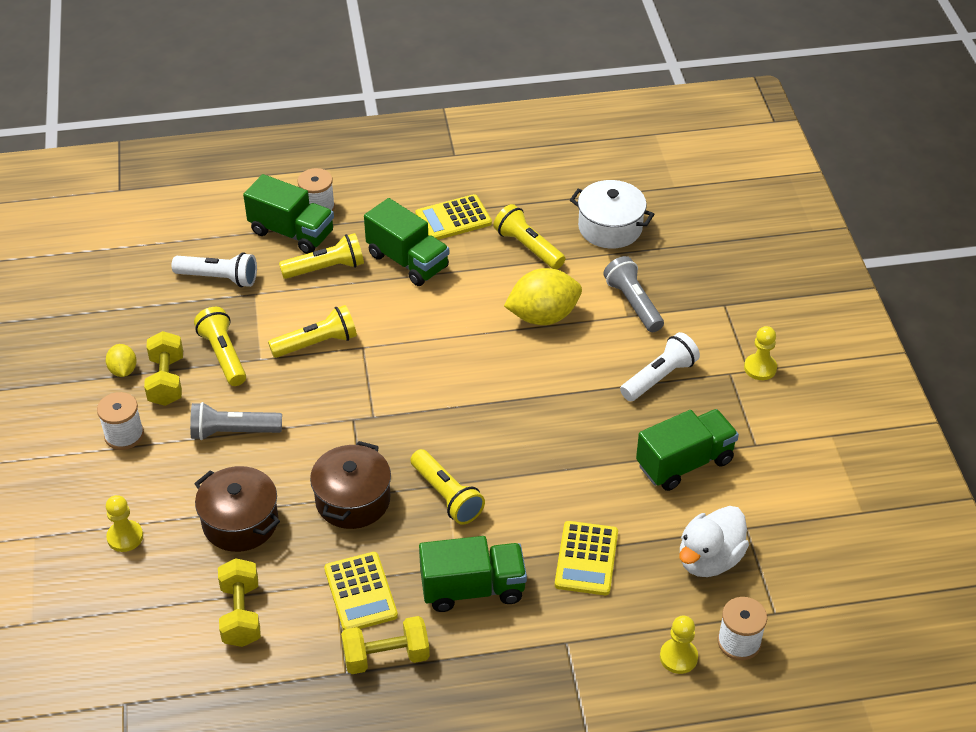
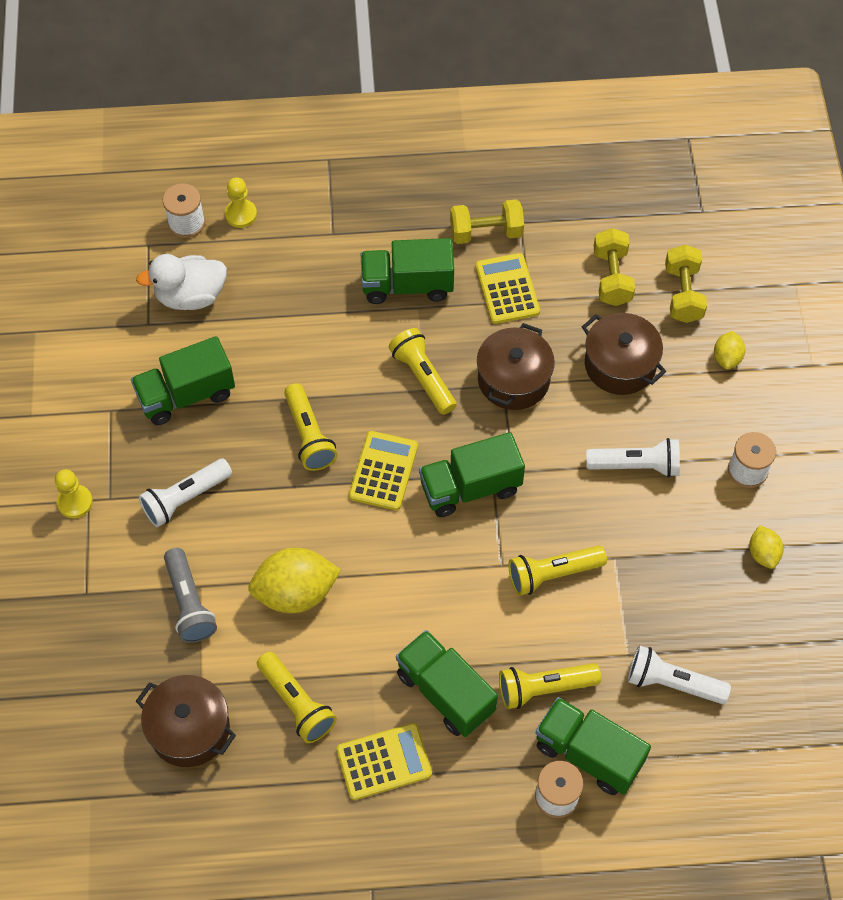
camera: 175 degrees left, 15 degrees up
yellow pawn [106,495,143,552] -> yellow lemon [714,331,746,369]
yellow dumbbell [144,331,183,406] -> yellow dumbbell moved to [665,245,707,323]
grey flashlight [190,402,282,440] -> white flashlight [586,438,680,477]
yellow flashlight [194,307,246,386] -> yellow flashlight moved to [284,383,338,471]
yellow calculator [555,521,618,595] -> yellow calculator moved to [349,431,418,510]
white pot [570,180,654,248] -> brown pot [136,675,236,767]
white duck [679,506,749,577] -> white duck turned 150 degrees counterclockwise [136,254,227,310]
none -> green truck [419,432,525,517]

